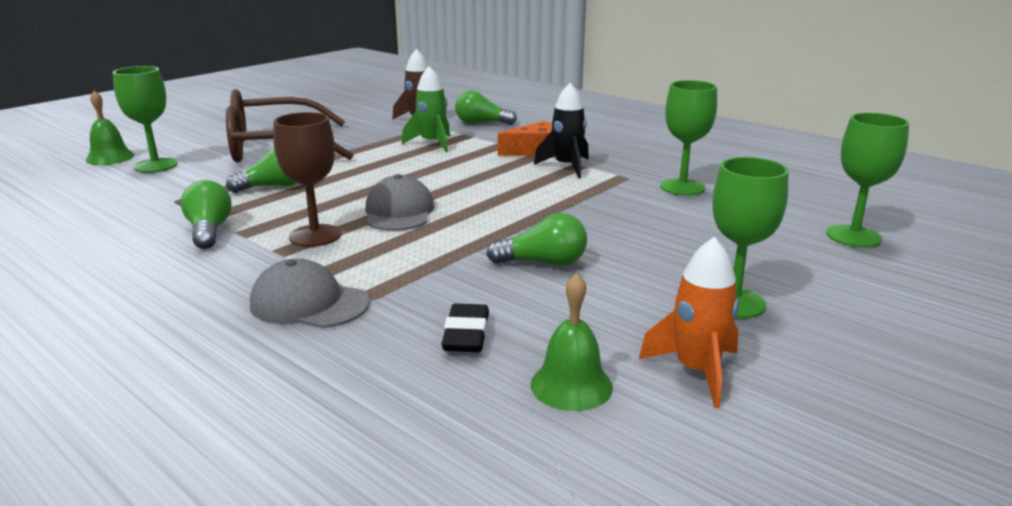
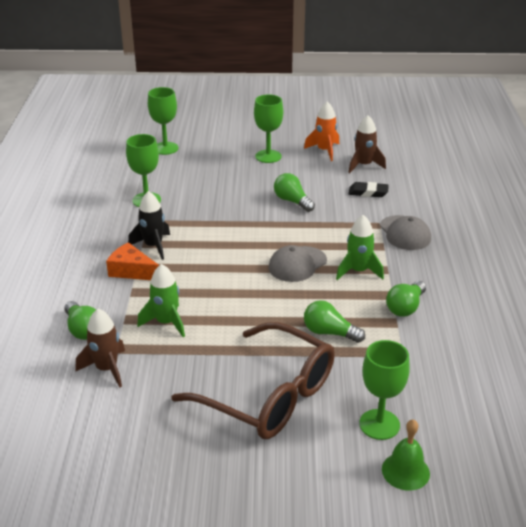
camera: 130 degrees left, 10 degrees up
brown goblet [273,112,341,247] -> green rocket [336,215,384,280]
black eraser [441,304,489,352] -> black eraser turned 45 degrees clockwise [349,182,389,197]
green bell [531,273,613,411] -> brown rocket [348,115,386,173]

